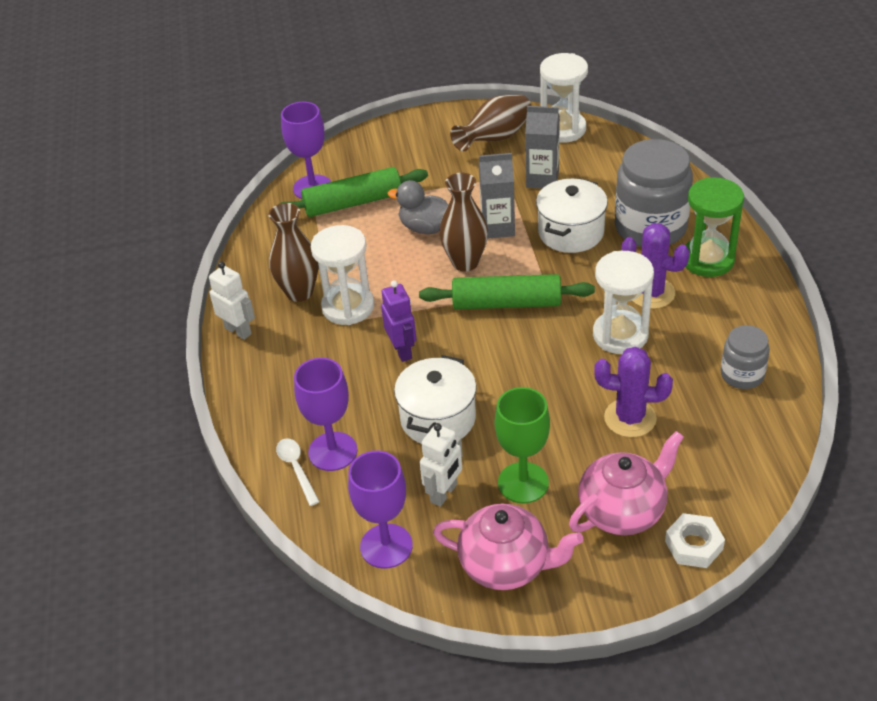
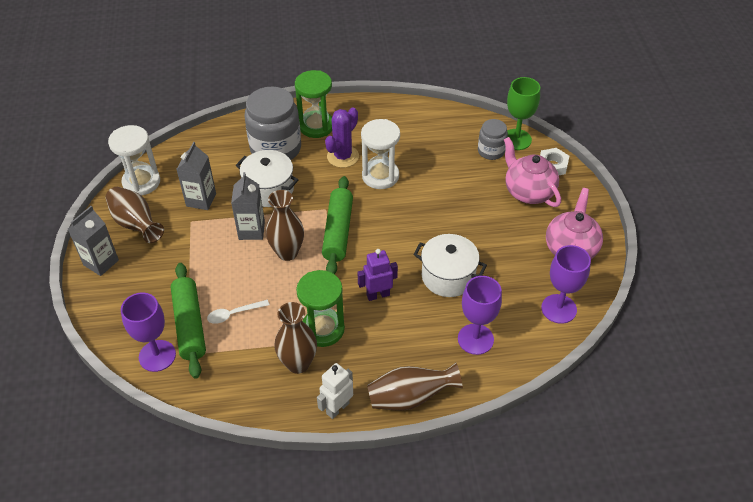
camera: 90 degrees left, 5 degrees up
white spoon [276,438,320,506] -> white spoon moved to [207,300,269,324]
white hourglass [311,225,374,325] -> green hourglass [296,270,345,347]
grey duck [387,180,449,234] -> none
white robot [420,423,463,507] -> none
green goblet [495,387,550,503] -> green goblet moved to [507,77,540,150]
purple cactus [594,347,673,437] -> none
grey jar [721,325,770,389] -> grey jar moved to [478,119,508,160]
none -> grey carton [68,206,119,276]
none -> brown vase [367,363,463,411]

